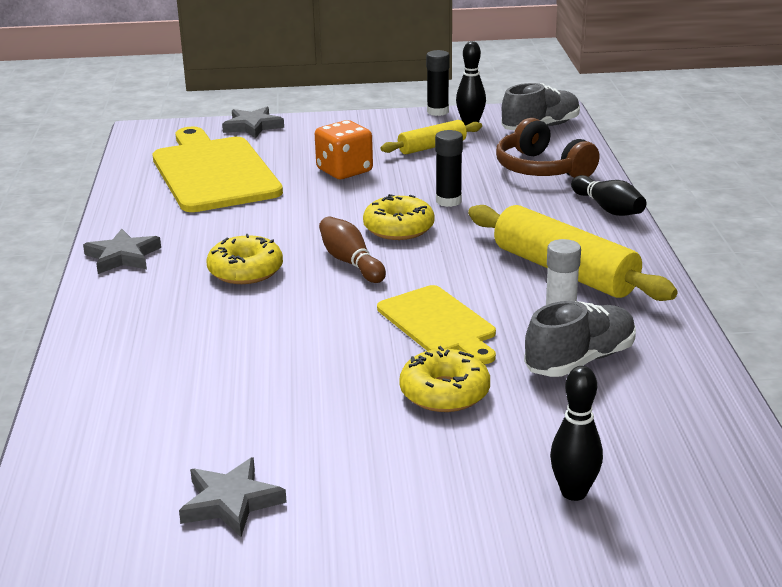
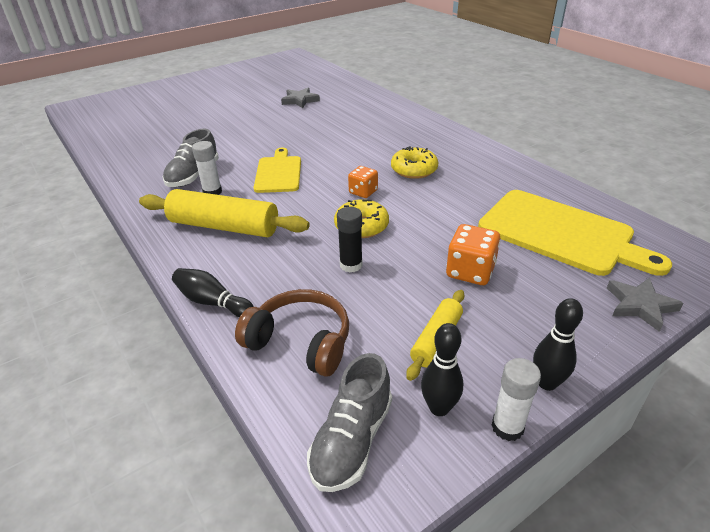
camera: 150 degrees right, 10 degrees up
grey star [83,229,161,274] -> none
brown bowling pin [319,216,386,283] -> orange dice [348,166,378,198]
yellow cutting board [377,285,496,364] -> yellow cutting board turned 60 degrees clockwise [253,148,301,193]
yellow donut [399,346,490,412] -> none
black glue stick [426,50,450,116] -> white glue stick [491,358,541,441]
black bowling pin [550,366,603,501] -> black bowling pin moved to [533,298,583,391]

